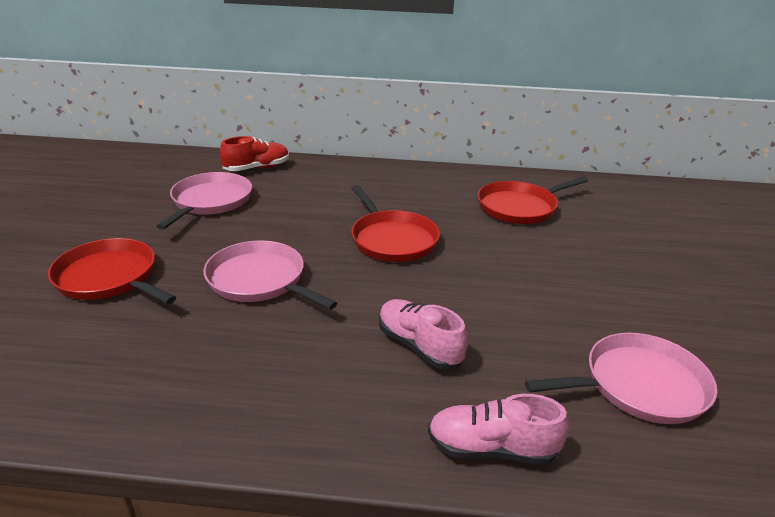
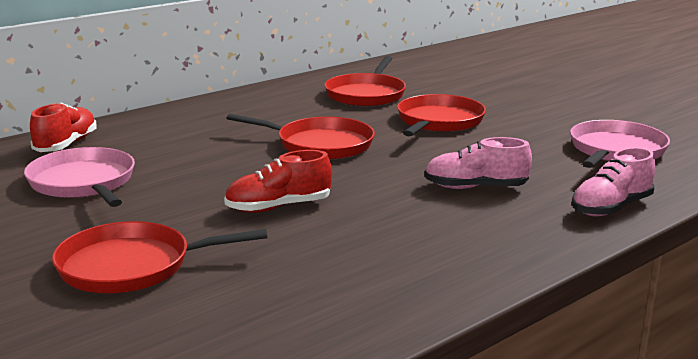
camera: 45 degrees left, 10 degrees down
pink pan [204,241,337,309] -> red shoe [224,150,332,213]
none -> red pan [397,94,486,136]

